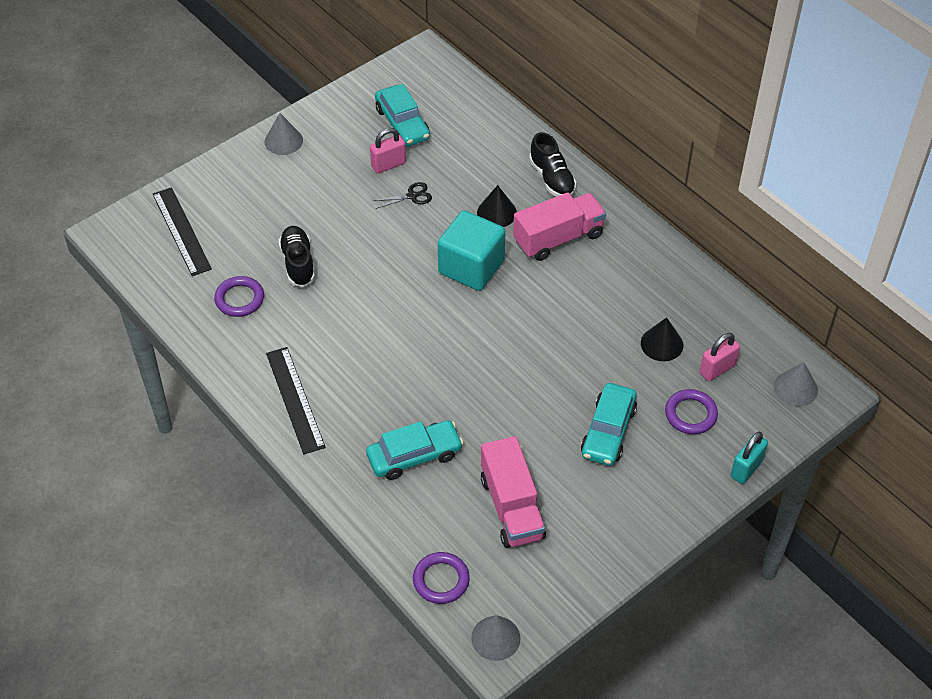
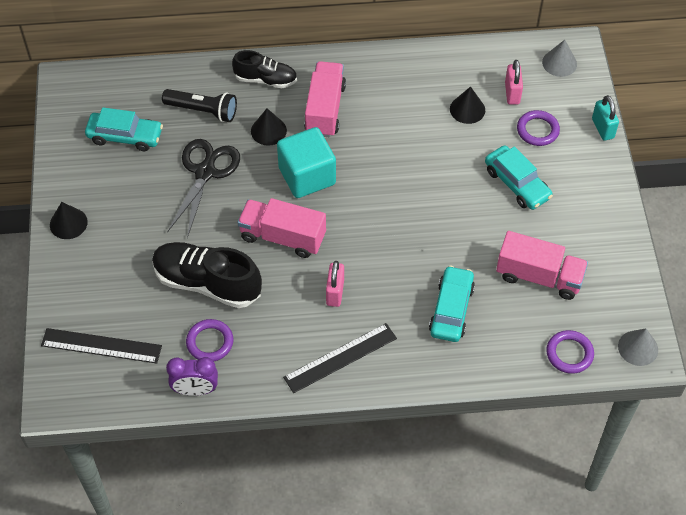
camera: 55 degrees left, 5 degrees up
grey cone [265,113,303,155] -> black cone [50,202,88,239]
black ruler [266,347,326,454] -> black ruler turned 45 degrees counterclockwise [283,323,397,393]
black shoe [278,226,315,287] -> black shoe [152,242,262,308], size x1.64
pink padlock [370,128,406,174] -> pink padlock moved to [326,261,344,307]
black scissors [373,182,432,209] -> black scissors [167,139,240,238], size x2.17
none -> black flashlight [162,89,237,122]
none -> purple clock [166,357,218,396]
none -> pink truck [238,198,326,258]

